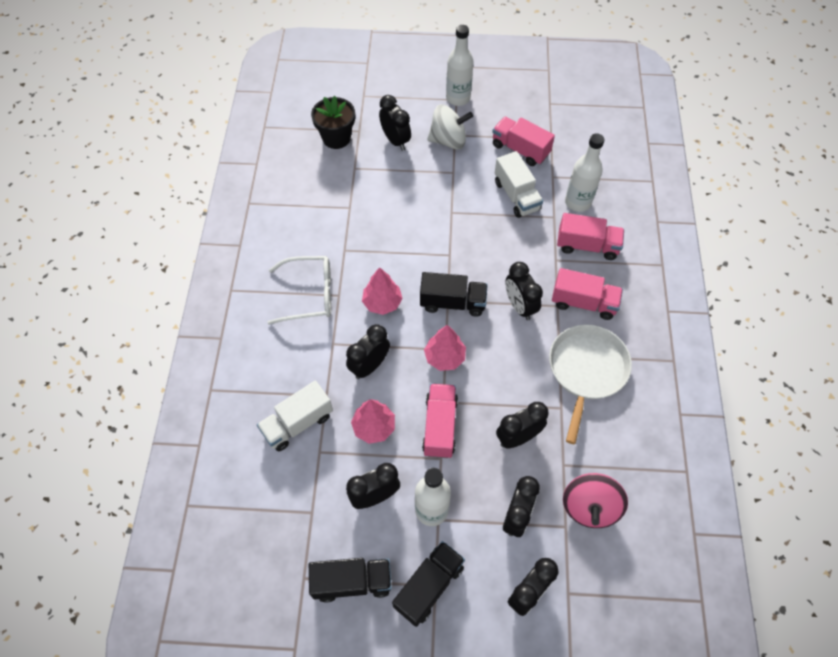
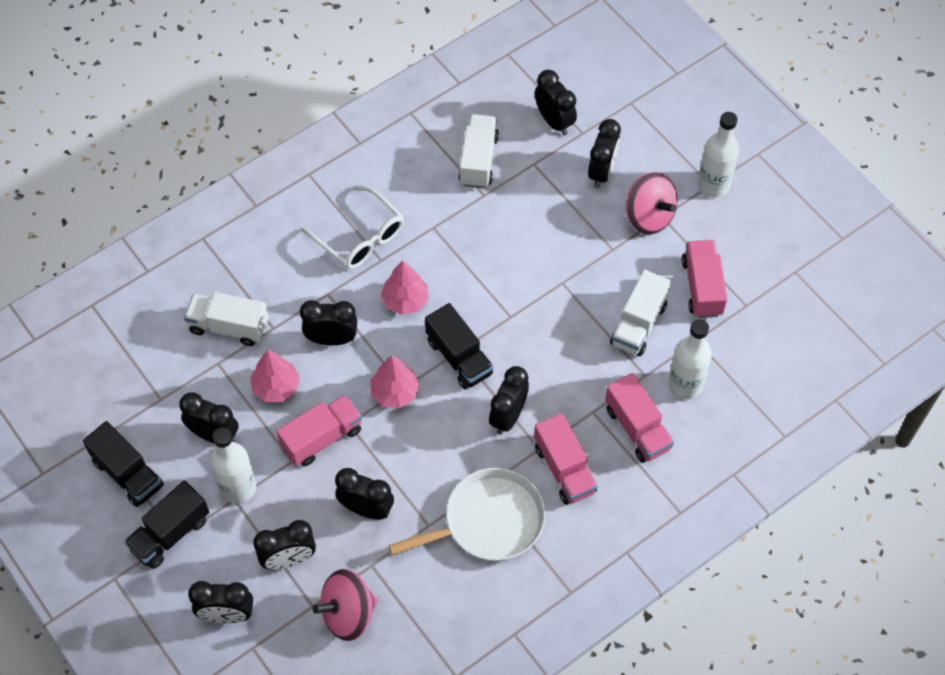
camera: 50 degrees right, 0 degrees up
black flower pot [311,96,355,149] -> black clock [535,70,577,135]
black truck [392,541,465,627] -> black truck turned 135 degrees clockwise [124,481,209,569]
white spinning top [427,105,473,150] -> pink spinning top [626,172,678,235]
none -> white truck [458,114,499,188]

